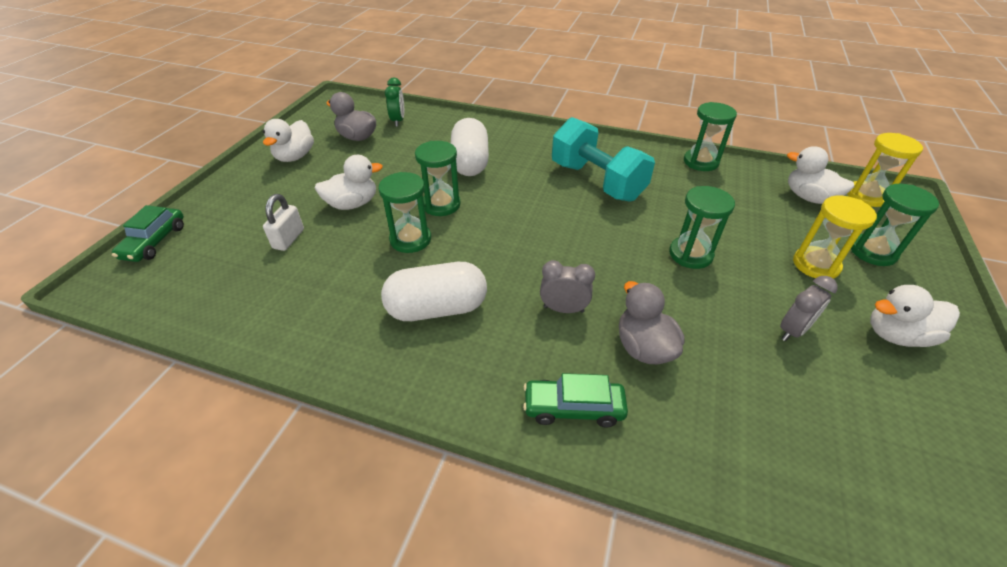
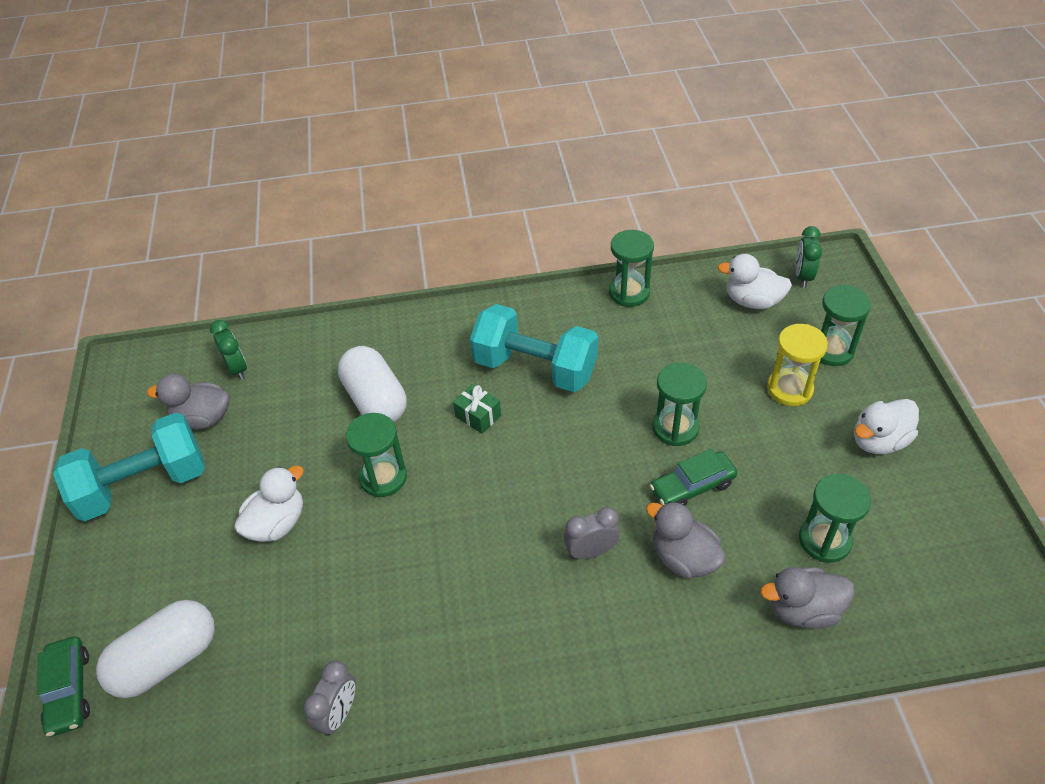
camera: 25 degrees left, 5 degrees up
white duck [263,119,314,162] -> turquoise dumbbell [53,413,205,521]
white padlock [263,194,304,251] -> none
green hourglass [378,172,431,253] -> green hourglass moved to [799,474,871,563]
white capsule [381,262,487,321] -> white capsule moved to [96,600,215,698]
green car [523,373,628,427] -> green car moved to [650,449,737,506]
grey clock [780,276,838,341] -> grey clock moved to [304,661,356,736]
yellow hourglass [847,133,923,207] -> green clock [796,226,822,287]
none -> green gift [453,384,501,434]
none -> grey duck [760,567,854,629]

